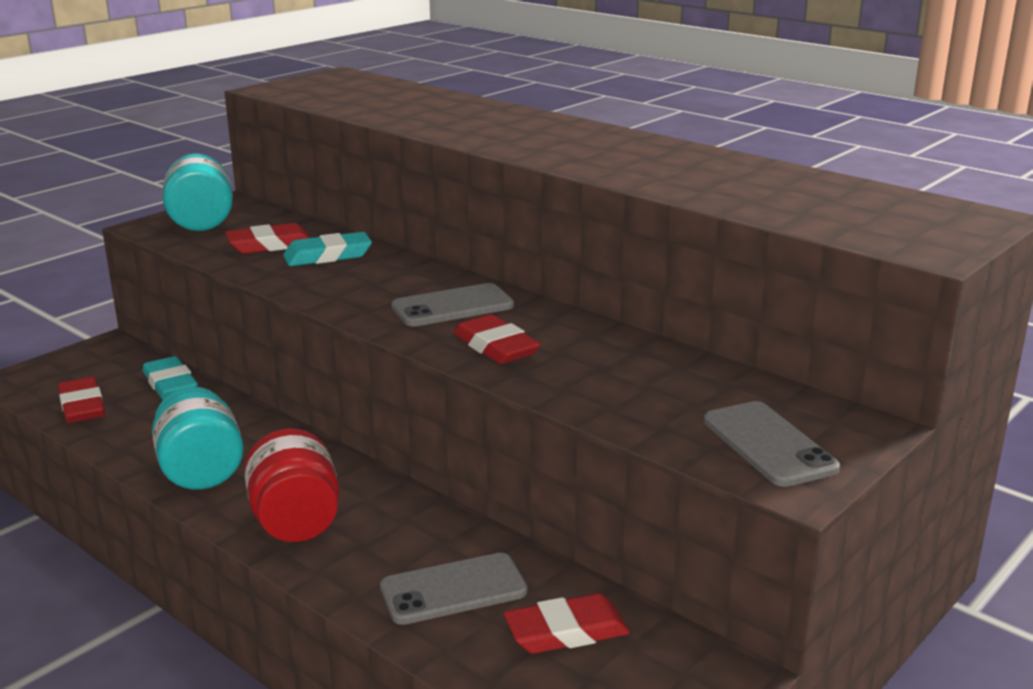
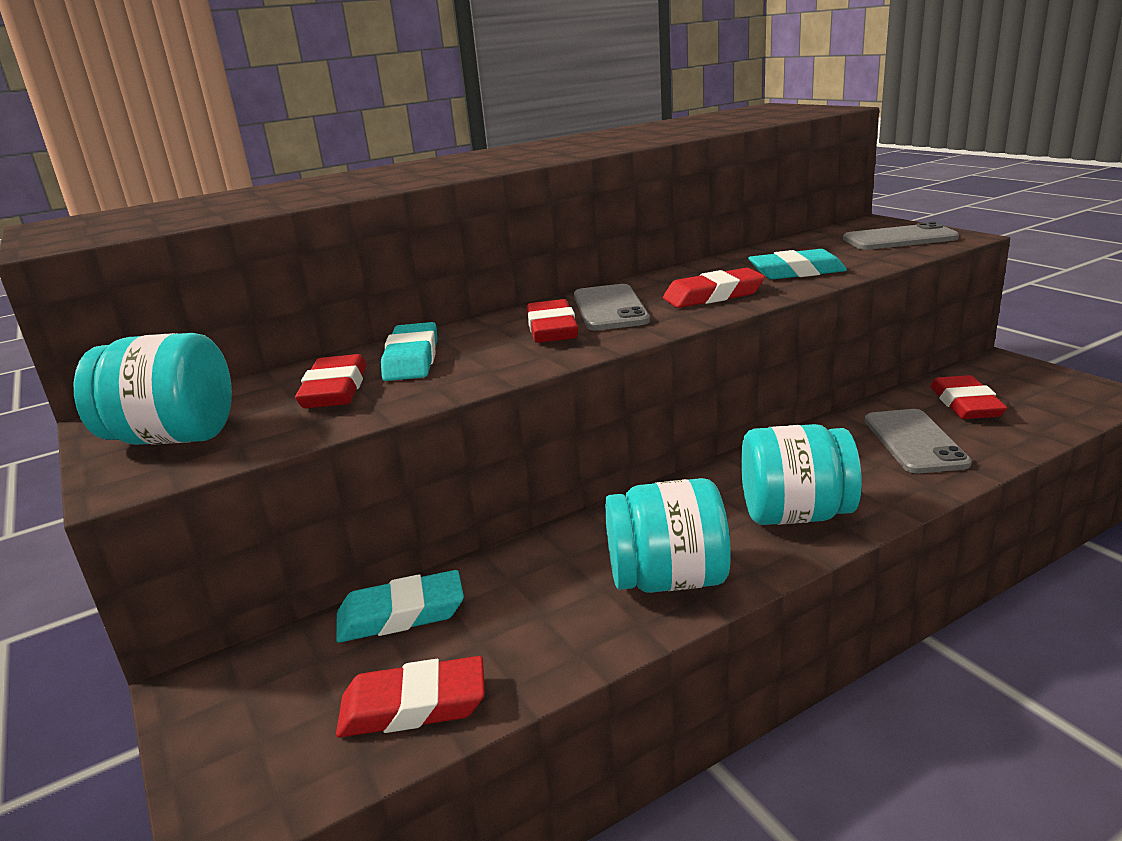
camera: 70 degrees left, 0 degrees up
red jar [244,428,339,542] -> turquoise jar [741,424,862,525]
none -> red eraser [527,299,578,343]
none -> turquoise eraser [748,249,847,279]

